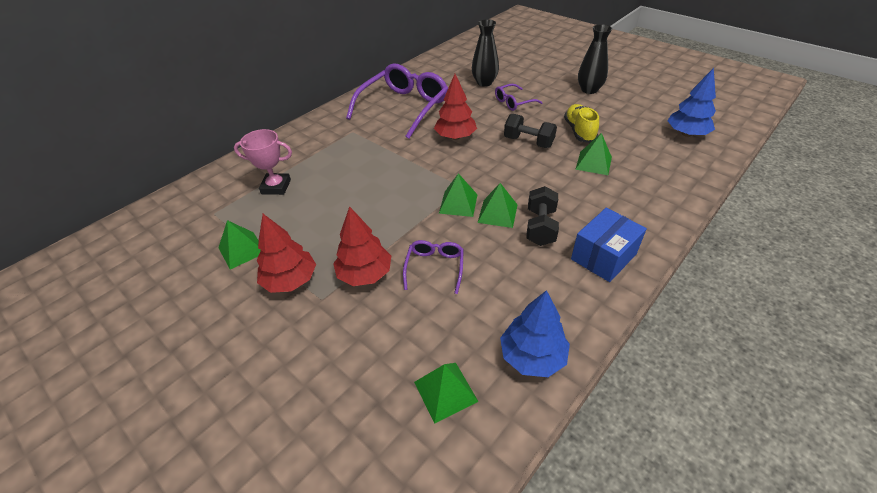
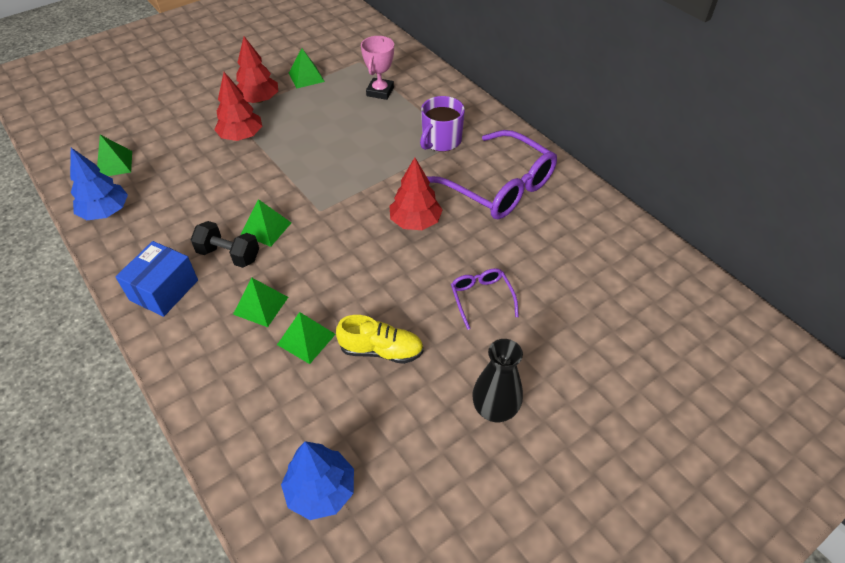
camera: 100 degrees right, 5 degrees up
purple glasses [403,240,464,294] -> none
green pyramid [439,173,478,217] -> green pyramid moved to [233,278,288,327]
black vase [472,19,499,87] -> none
black dumbbell [504,114,557,148] -> none
blue box [571,208,647,282] -> blue box turned 60 degrees clockwise [115,241,198,317]
none -> purple mug [420,96,465,152]

